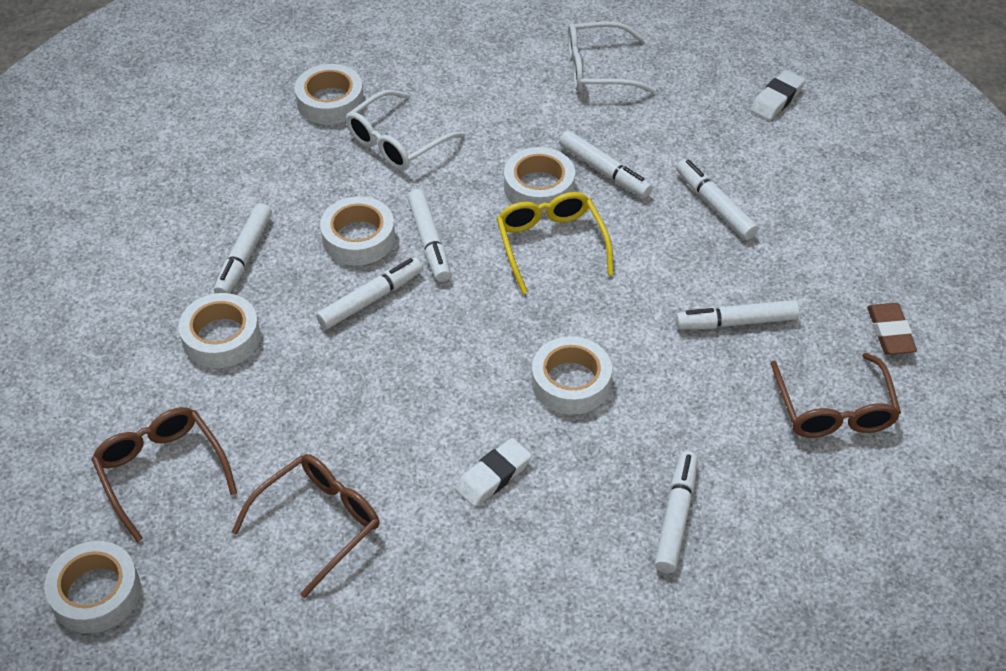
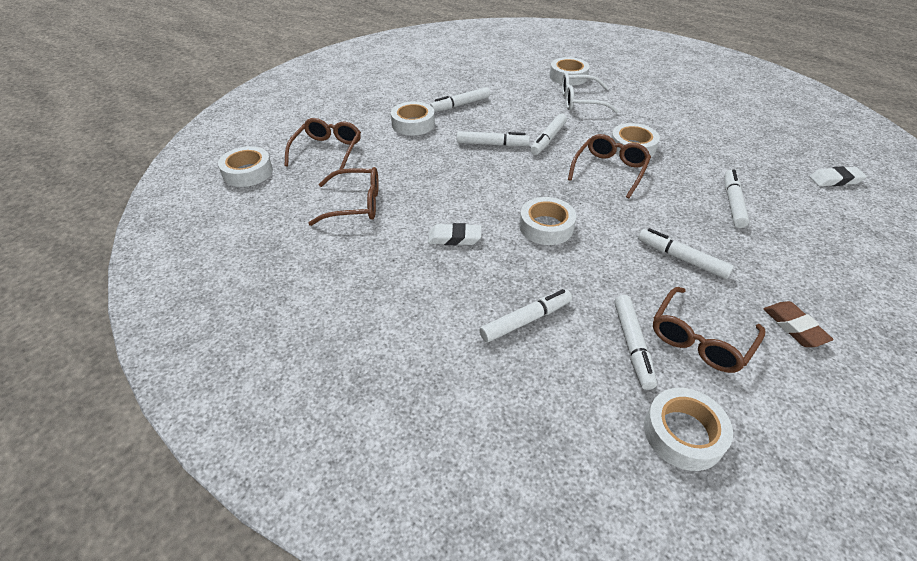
camera: 45 degrees right, 5 degrees down
white tape [320,196,395,265] -> white tape moved to [644,388,733,471]
yellow glasses [497,192,614,294] -> brown glasses [568,134,651,199]
white marker [559,131,652,198] -> white marker moved to [614,295,657,390]
white glasses [568,21,656,94] -> none
brown eraser [867,303,917,355] -> brown eraser turned 60 degrees counterclockwise [764,301,834,347]

